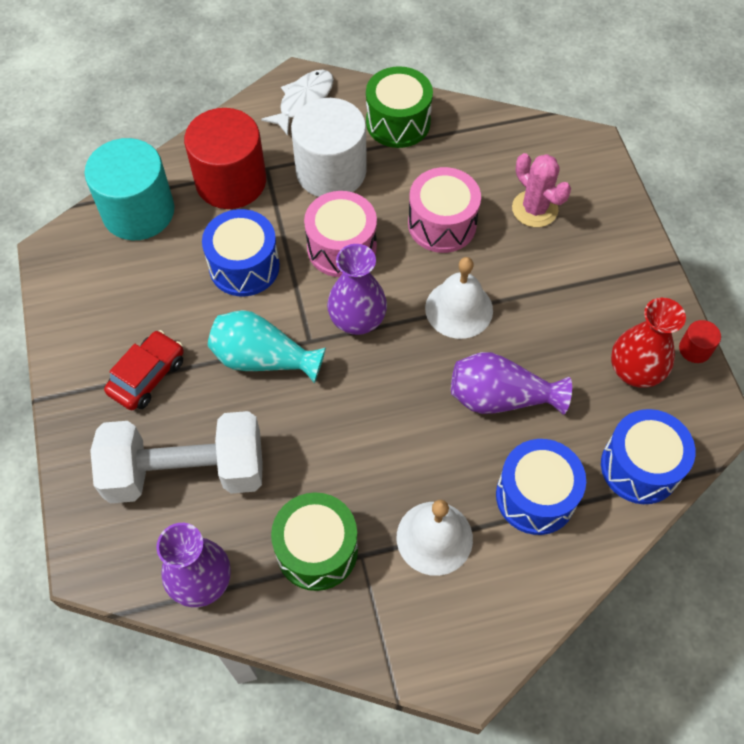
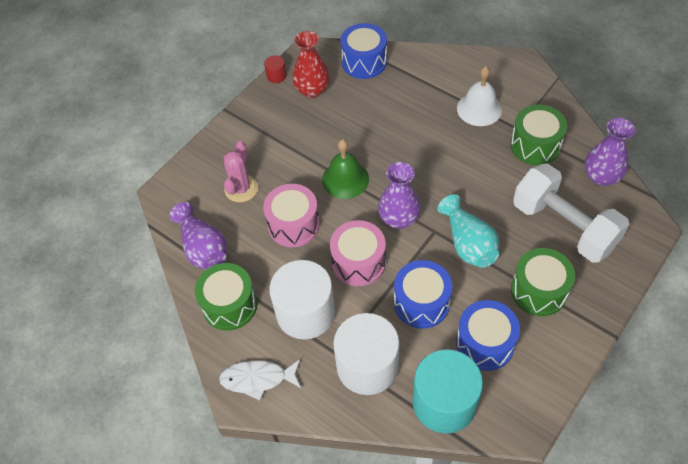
camera: 125 degrees left, 5 degrees down
red car [104,330,184,410] -> green drum [511,248,575,316]
red cylinder [184,108,266,209] -> white cylinder [333,313,399,395]
white bell [425,257,493,339] -> green bell [322,139,369,199]
purple vase [451,352,572,415] -> purple vase moved to [169,202,227,270]
blue drum [496,439,586,535] -> blue drum moved to [456,300,520,371]

